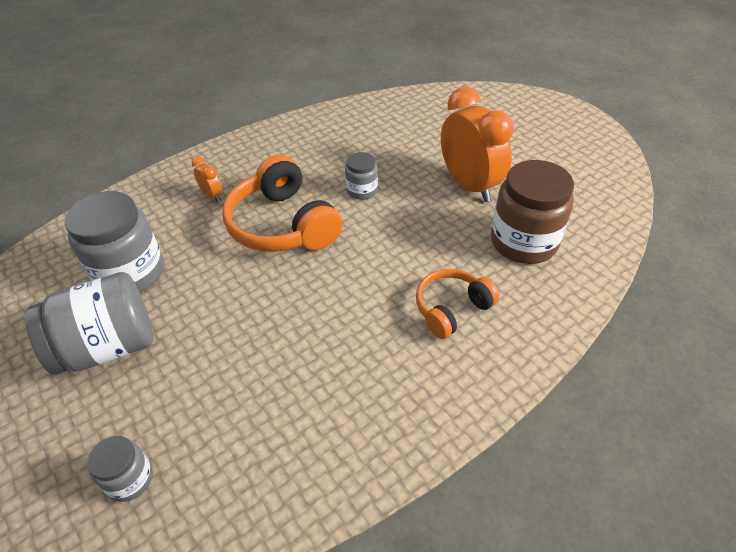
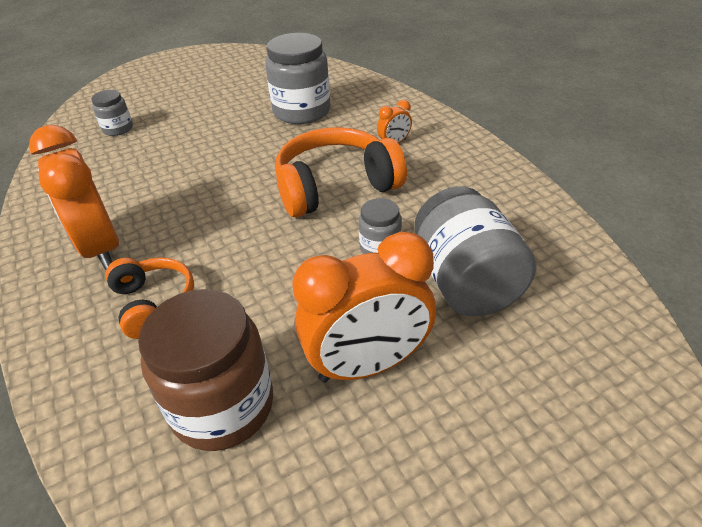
camera: 100 degrees right, 5 degrees down
grey jar [25,272,153,375] -> grey jar moved to [414,186,537,316]
none -> orange clock [29,125,119,270]

